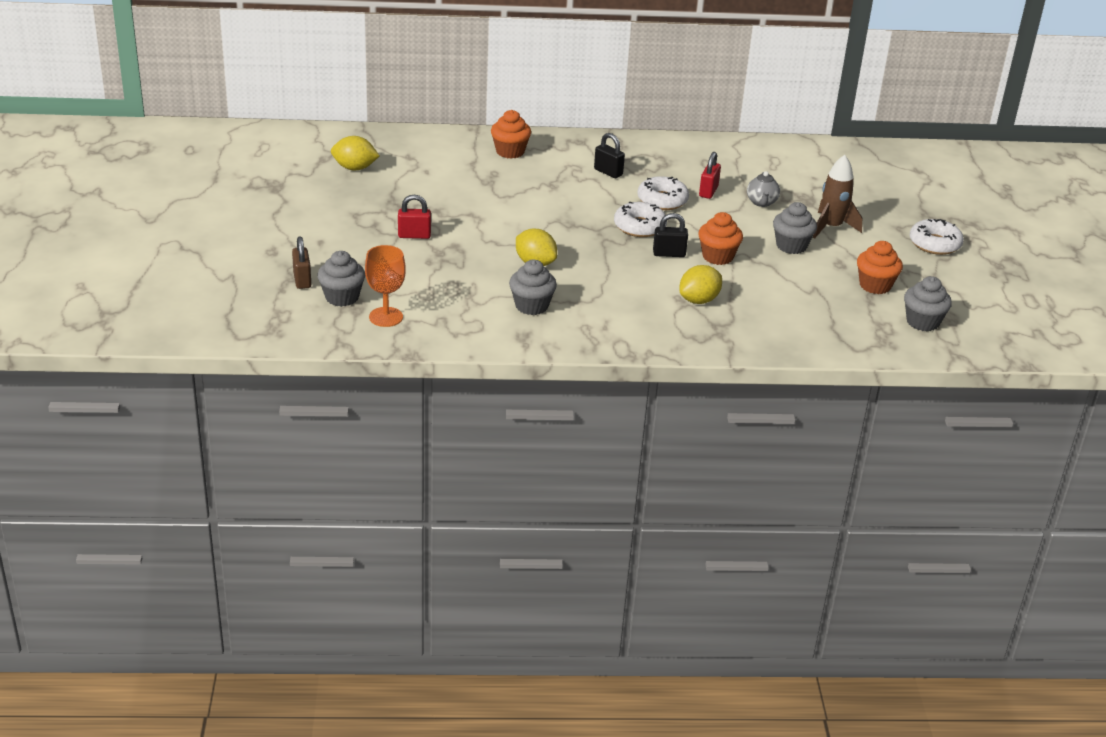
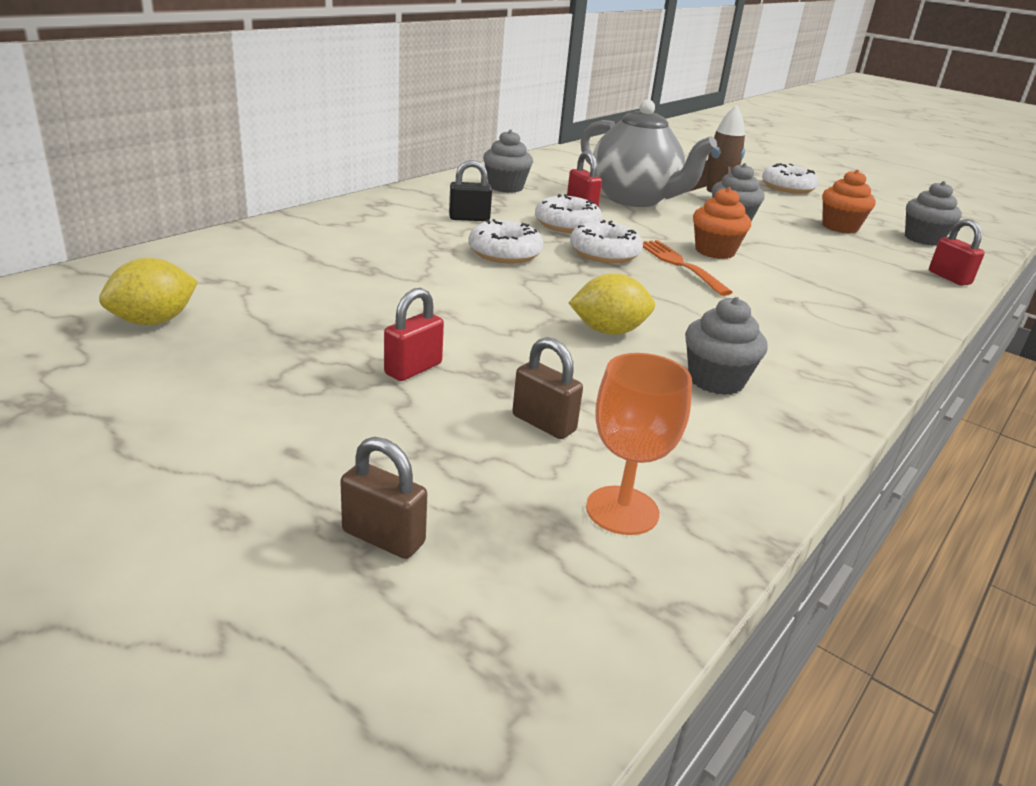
camera: 50 degrees left, 5 degrees down
grey cupcake [317,251,365,307] -> grey cupcake moved to [483,130,533,193]
orange cupcake [491,110,531,159] -> none
black padlock [653,213,688,257] -> orange fork [643,240,733,296]
yellow lemon [679,265,722,304] -> none
grey teapot [747,171,780,207] -> grey teapot [581,99,717,207], size x2.34
none -> white donut [468,219,543,264]
none -> brown padlock [512,337,583,439]
none -> red padlock [929,219,985,286]

